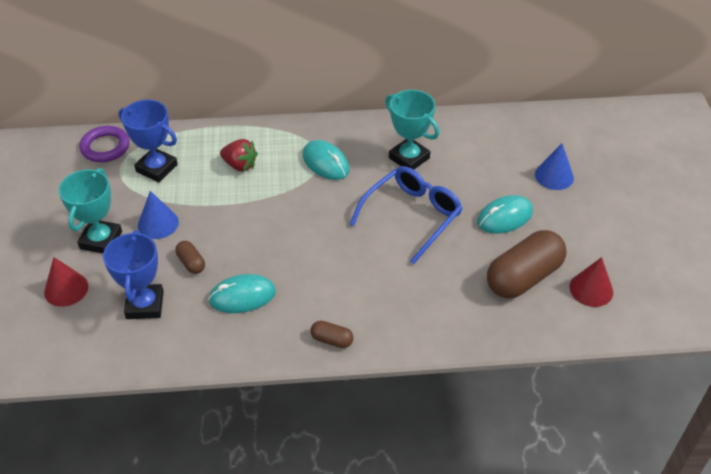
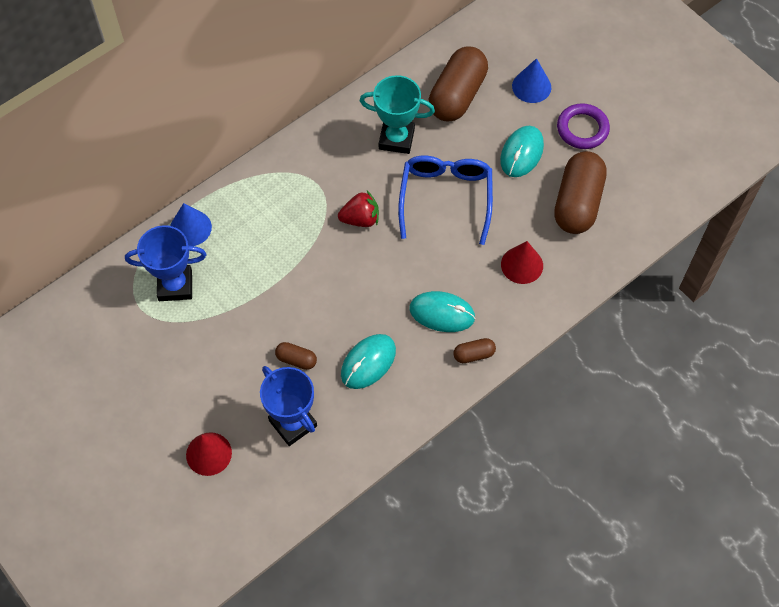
camera: 35 degrees left, 15 degrees up
turquoise trophy [58,168,122,253] -> none
purple ring [79,126,130,162] -> purple ring moved to [557,103,610,149]
blue cone [138,191,179,239] -> blue cone moved to [170,203,212,246]
red strawberry [220,139,258,172] -> red strawberry moved to [338,191,379,227]
turquoise mouse [303,140,349,180] -> turquoise mouse moved to [409,291,476,332]
red cone [569,257,613,307] -> red cone moved to [501,241,543,284]
none -> brown capsule [429,47,488,121]

